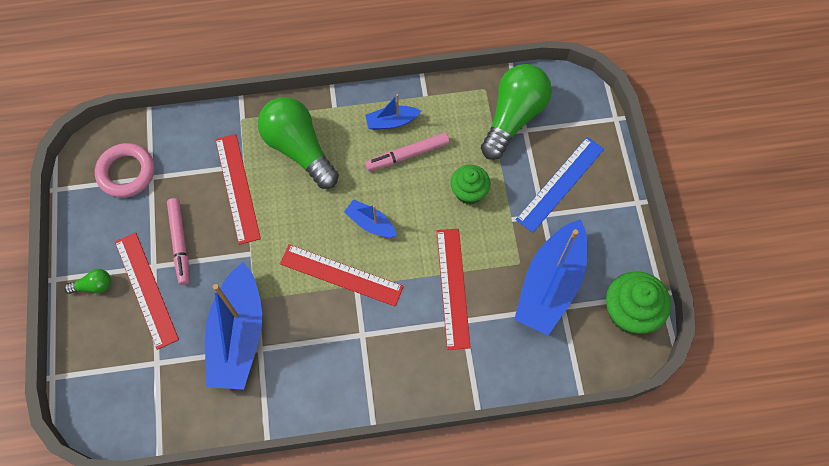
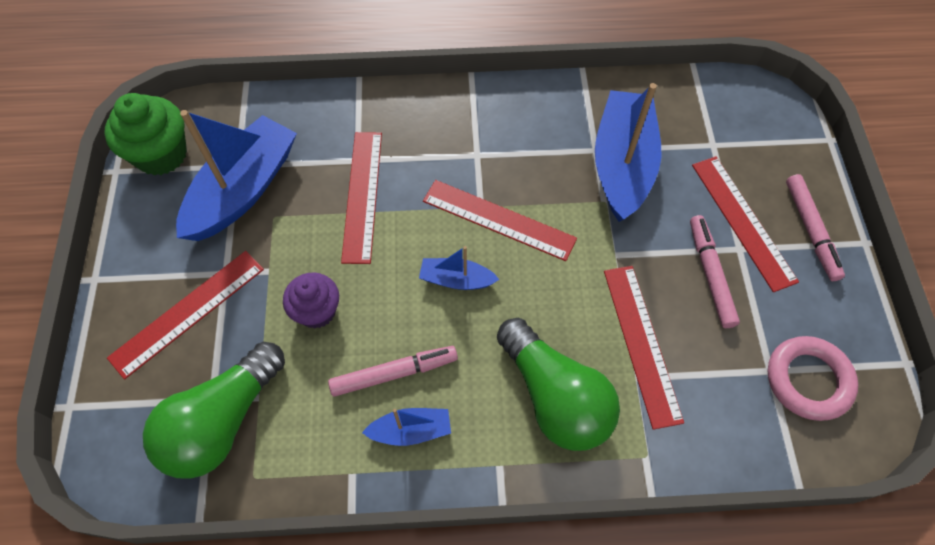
camera: 175 degrees left, 5 degrees down
green light bulb [64,269,111,294] -> pink marker [786,174,845,281]
blue boat [344,199,397,237] -> blue boat turned 150 degrees clockwise [419,246,500,290]
green cupcake [450,165,490,205] -> purple cupcake [283,273,339,329]
blue ruler [516,137,604,233] -> red ruler [107,251,264,379]

